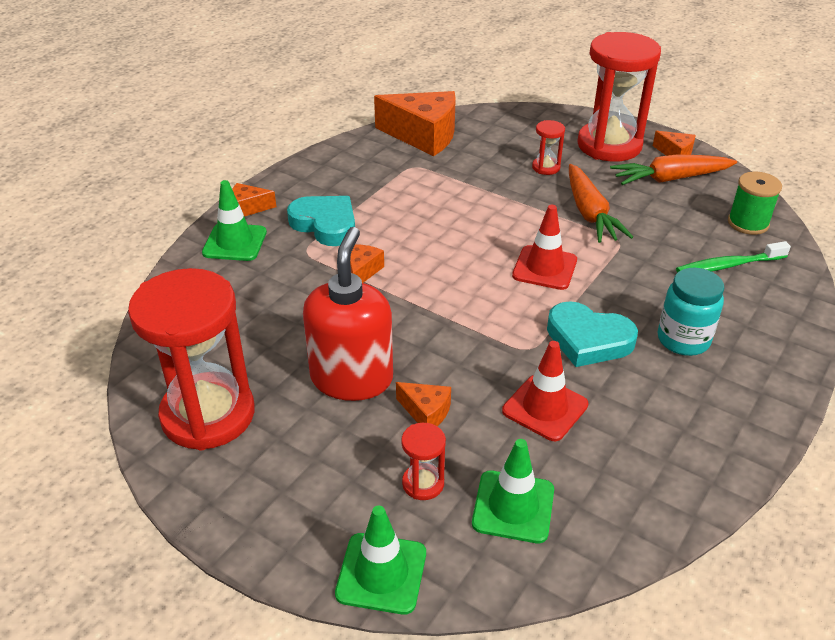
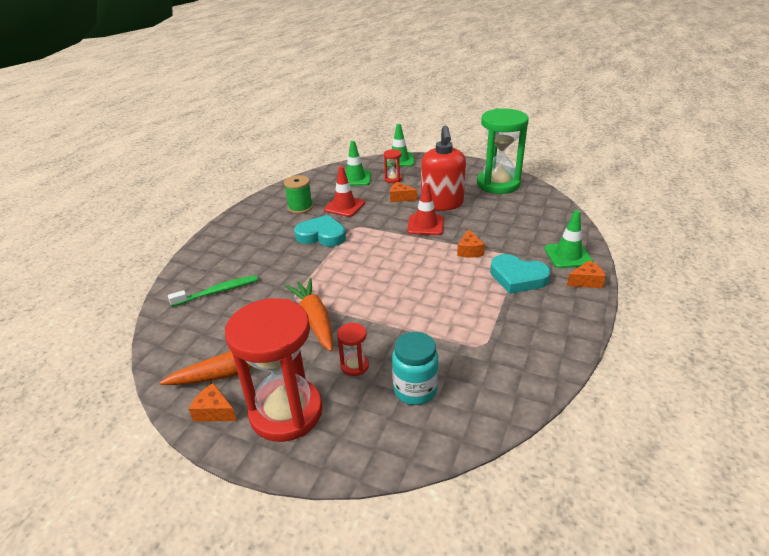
camera: 170 degrees right, 5 degrees down
red hourglass [128,268,255,450] -> green hourglass [477,108,529,194]
orange cheese [374,91,456,156] -> none
red traffic cone [512,205,577,290] -> red traffic cone moved to [407,183,444,235]
turquoise jar [658,268,724,356] -> turquoise jar moved to [392,332,438,405]
green spool [728,172,782,235] -> green spool moved to [284,175,313,214]

